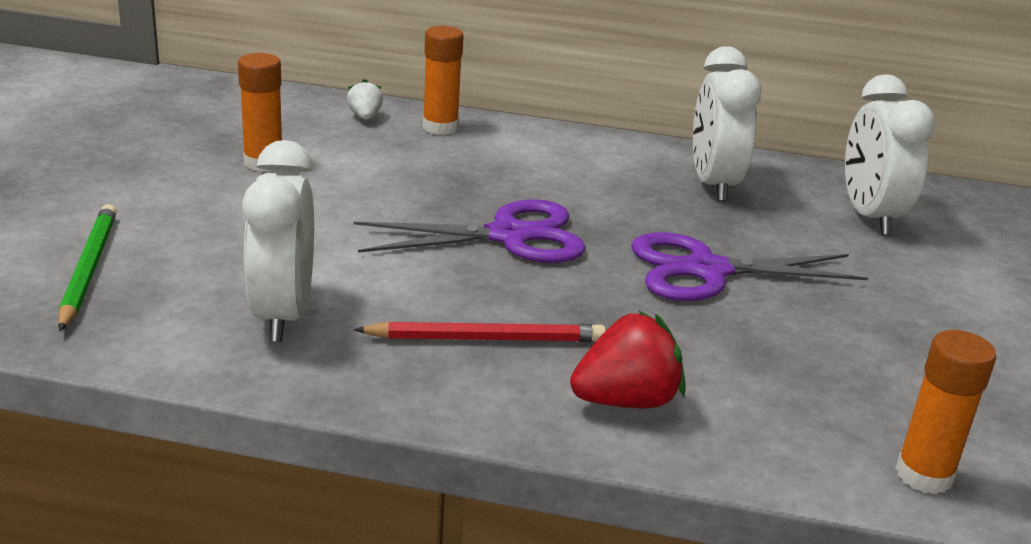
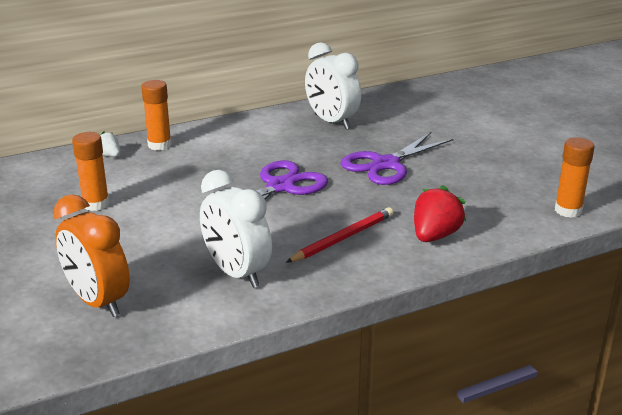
camera: 35 degrees left, 0 degrees up
green pencil [58,204,117,331] -> orange clock [53,194,130,317]
white clock [845,75,935,235] -> none

